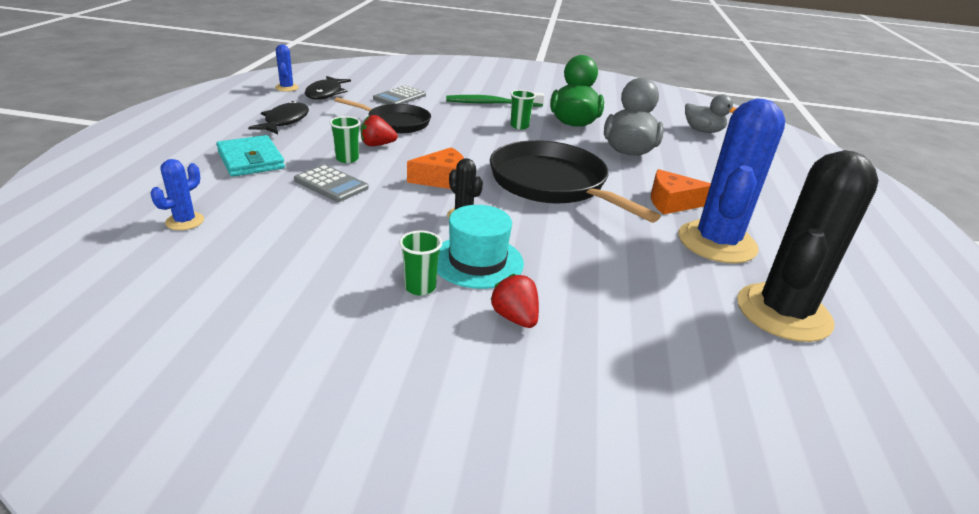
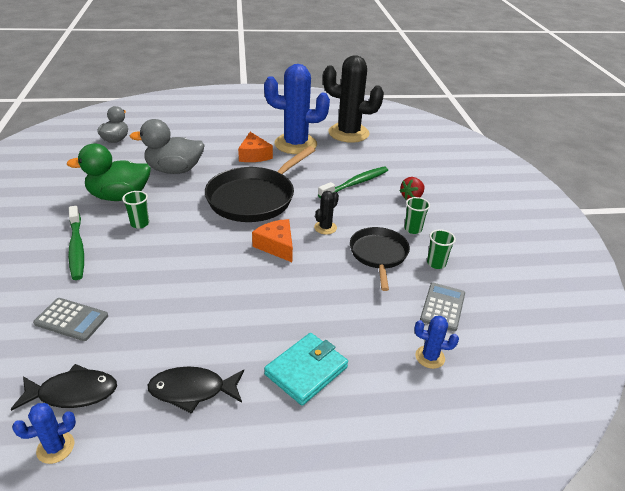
camera: 105 degrees left, 5 degrees up
grey calculator [294,164,369,202] -> grey calculator moved to [420,283,465,331]
green cup [329,116,361,163] -> green cup moved to [427,229,456,269]
black pan [334,97,431,133] -> black pan moved to [350,227,410,291]
red strawberry [361,115,398,146] -> none
turquoise hat [437,205,524,289] -> none
none -> green toothbrush [318,167,388,199]

